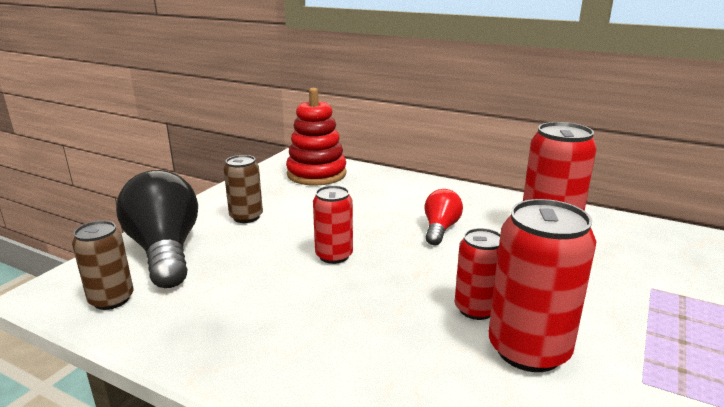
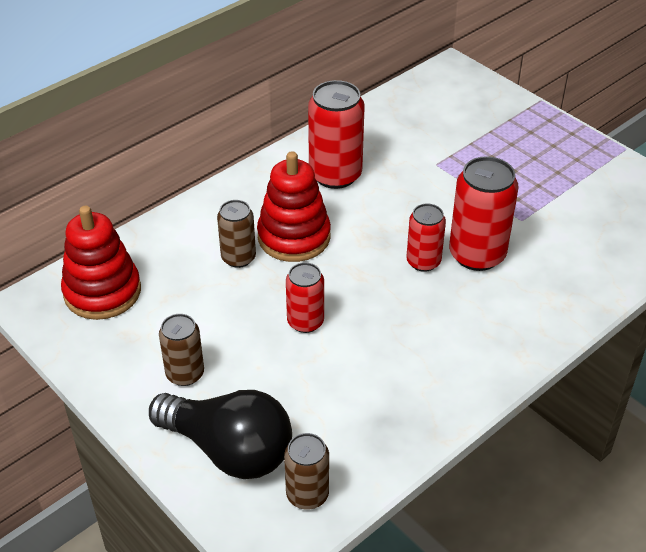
camera: 70 degrees left, 20 degrees up
black light bulb [116,170,198,288] -> black light bulb turned 150 degrees counterclockwise [149,390,292,479]
red light bulb [425,189,463,245] -> red stacking toy [257,151,331,262]
none -> brown can [217,200,256,268]

